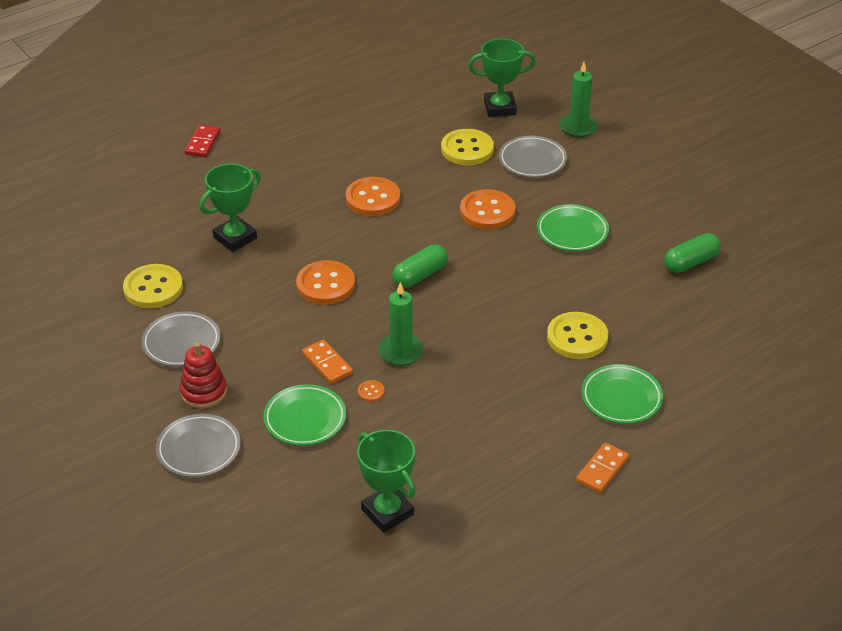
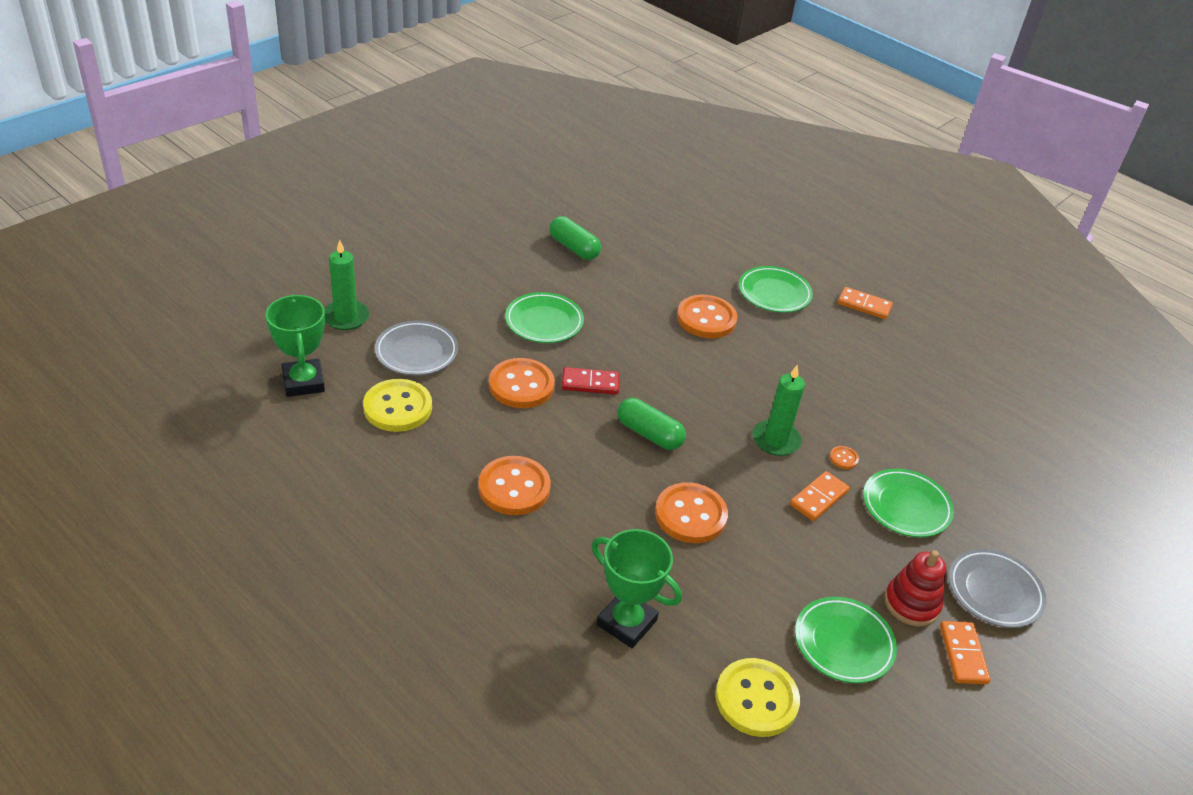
camera: 105 degrees left, 0 degrees up
grey plate [141,311,221,367] -> green plate [795,597,897,683]
red domino [185,125,220,157] -> red domino moved to [562,367,619,395]
green trophy [357,430,416,533] -> none
yellow button [547,312,608,359] -> orange button [677,295,738,338]
none -> orange domino [940,621,991,684]

